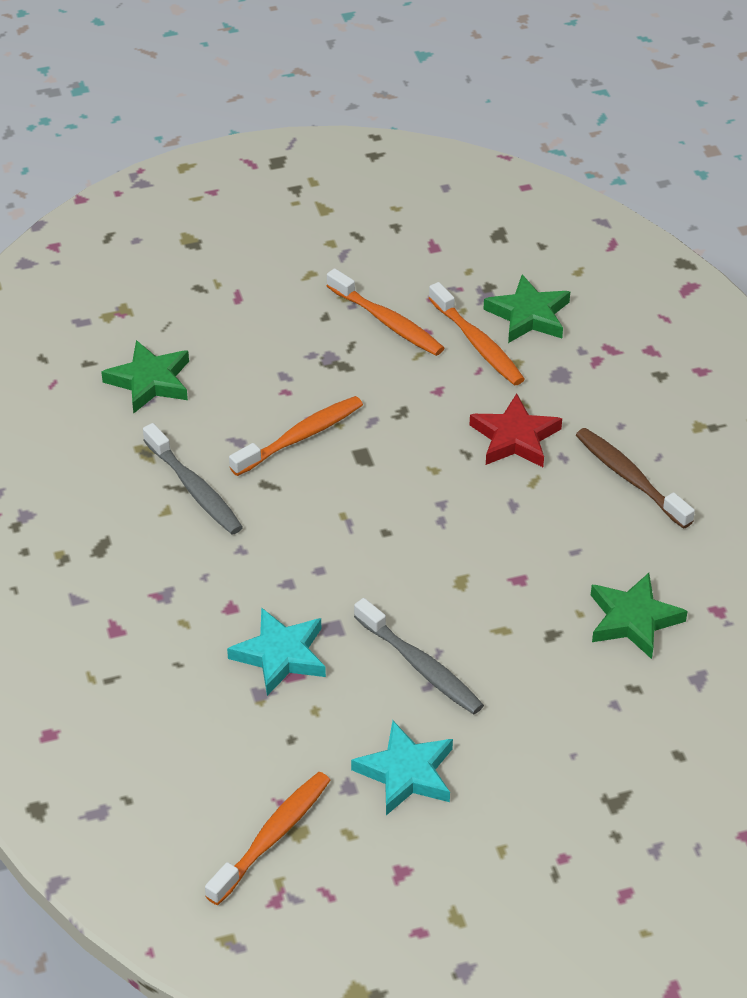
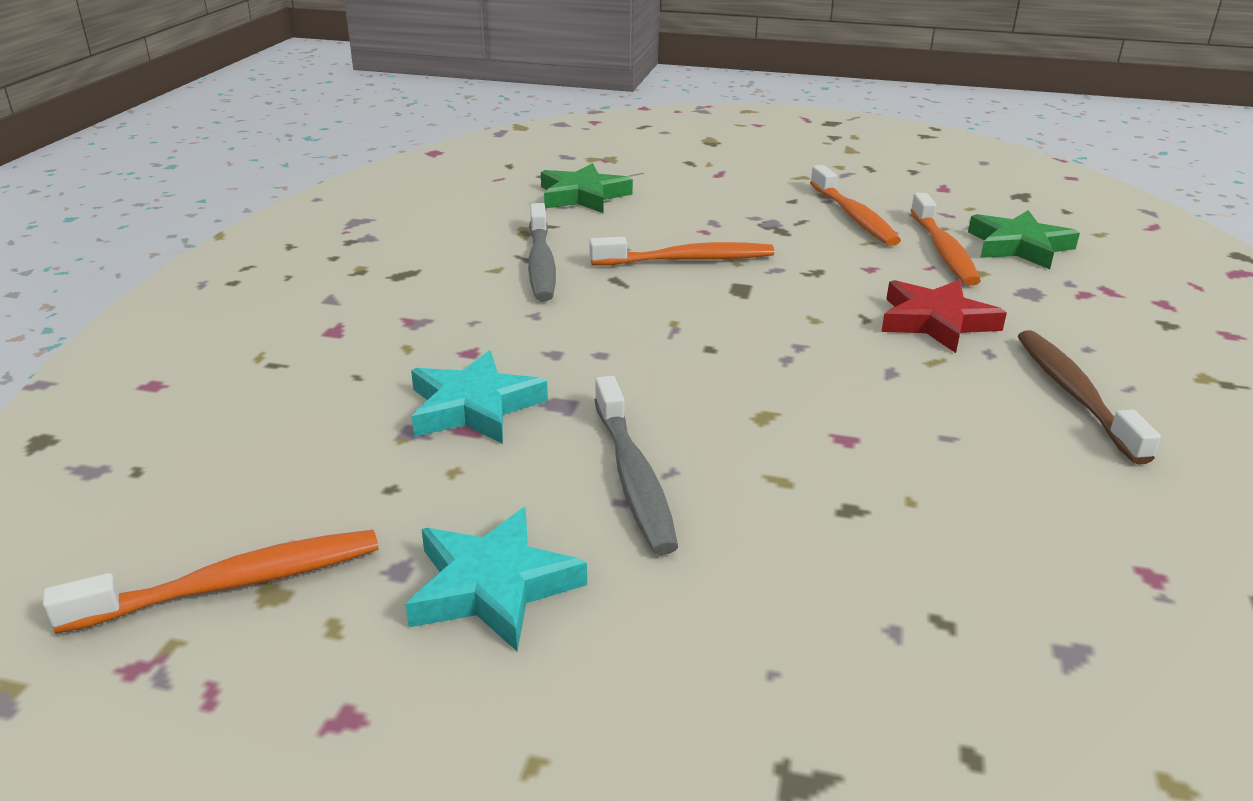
camera: 30 degrees right, 15 degrees down
green star [591,573,687,659] -> none

